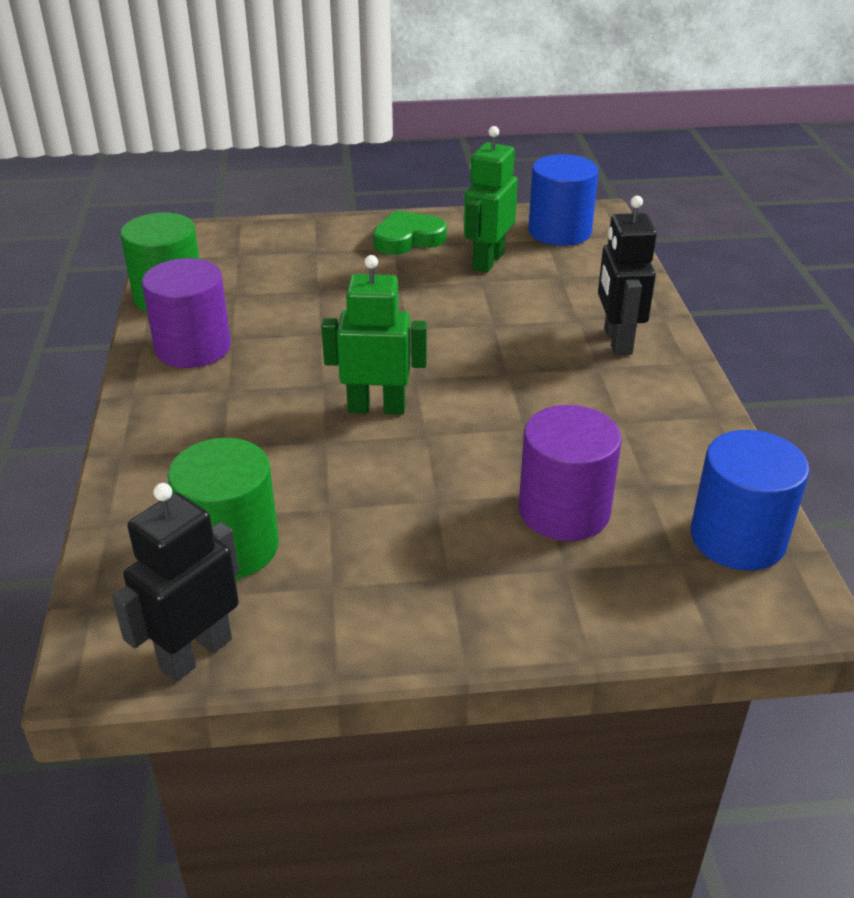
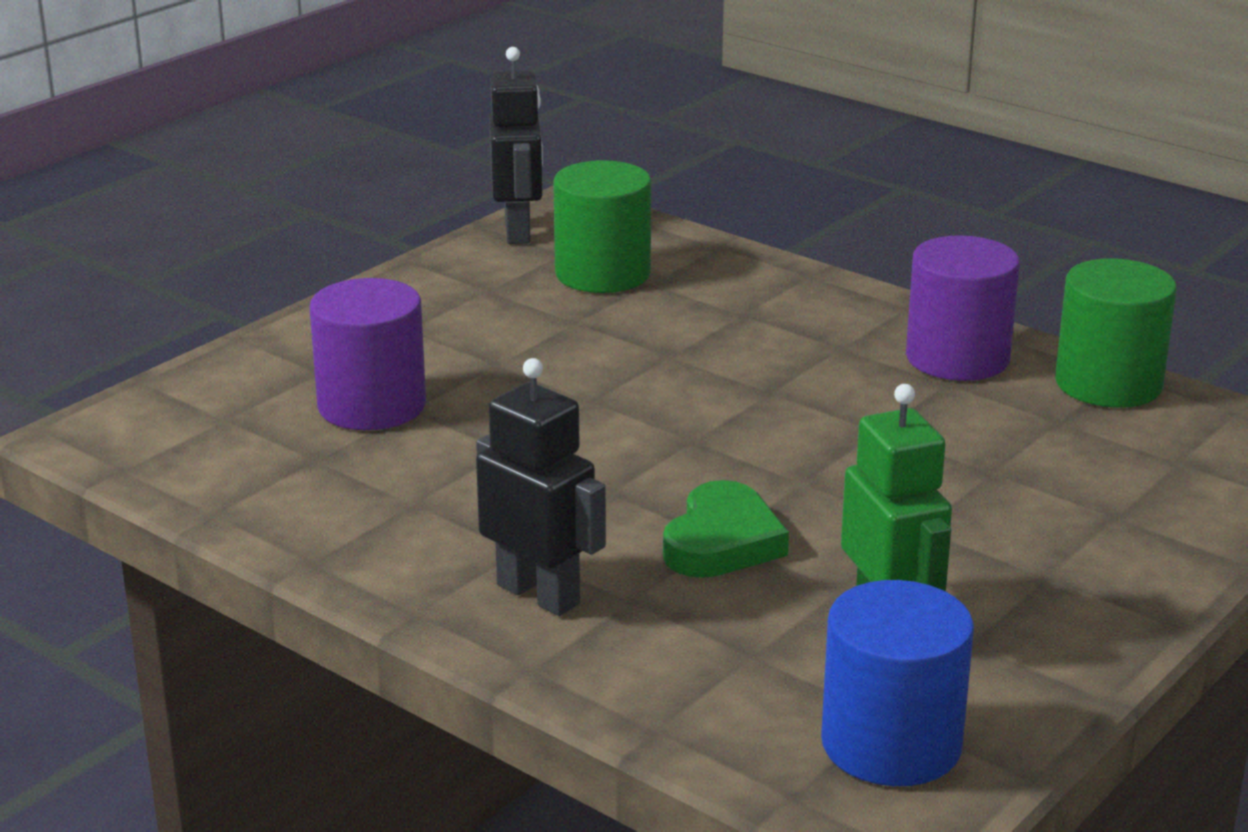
camera: 135 degrees right, 10 degrees down
green robot [321,255,427,415] -> none
green heart [373,210,447,255] -> green heart moved to [663,480,789,578]
blue cylinder [691,430,809,570] -> none

